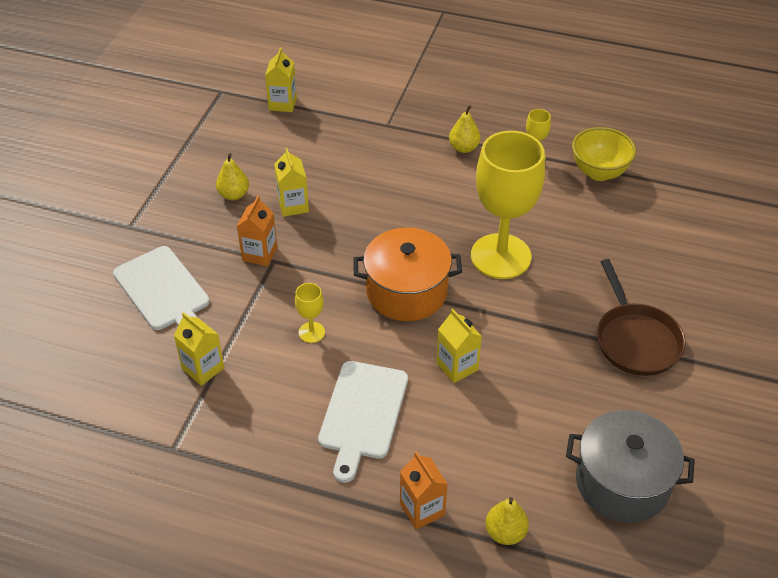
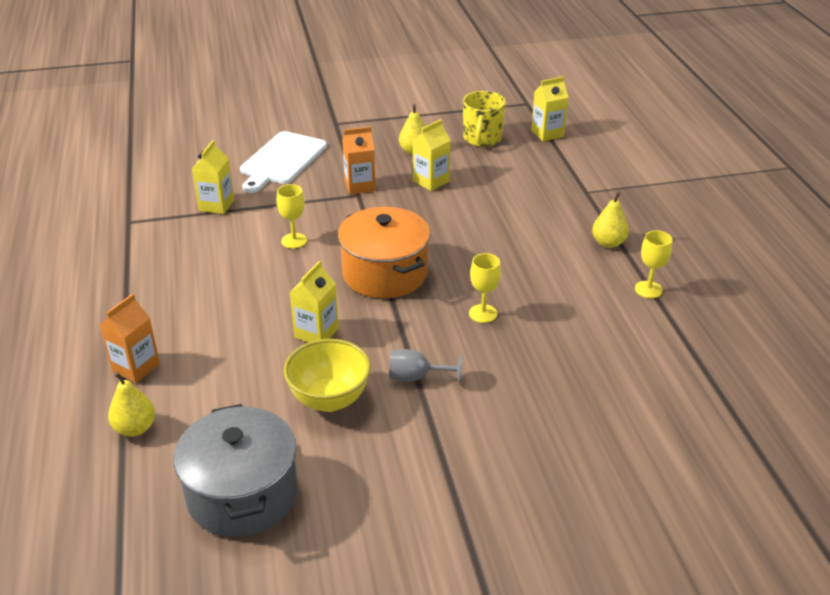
camera: 60 degrees right, 10 degrees down
white cutting board [318,361,408,483] -> none
yellow goblet [471,131,545,279] -> yellow goblet [469,253,501,323], size x0.41
yellow bowl [572,127,636,181] -> yellow bowl moved to [284,339,371,412]
brown pan [597,259,686,376] -> none
none -> grey goblet [389,349,463,385]
none -> yellow mug [463,91,506,147]

